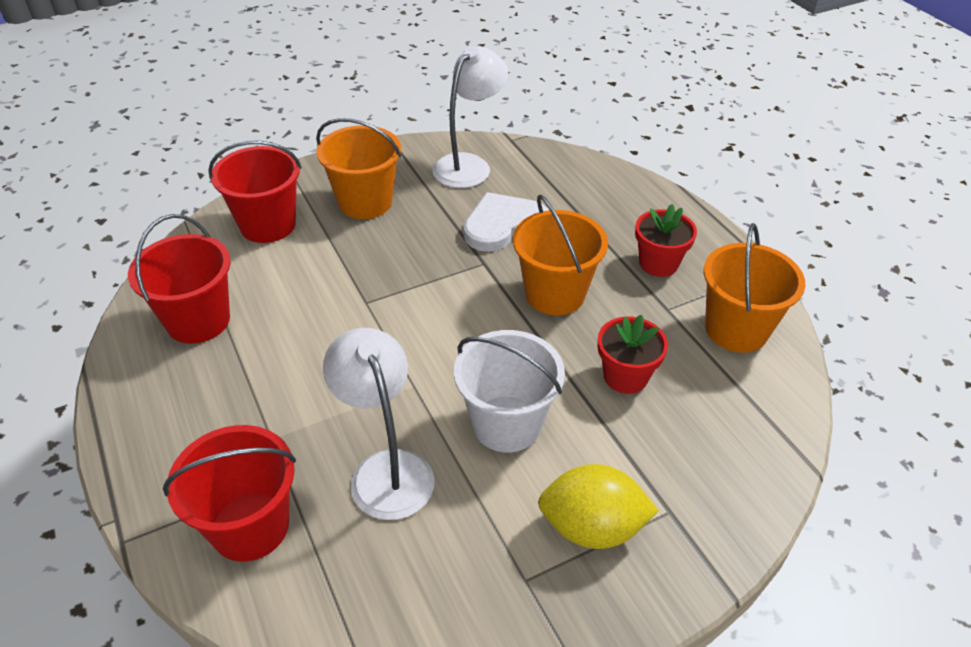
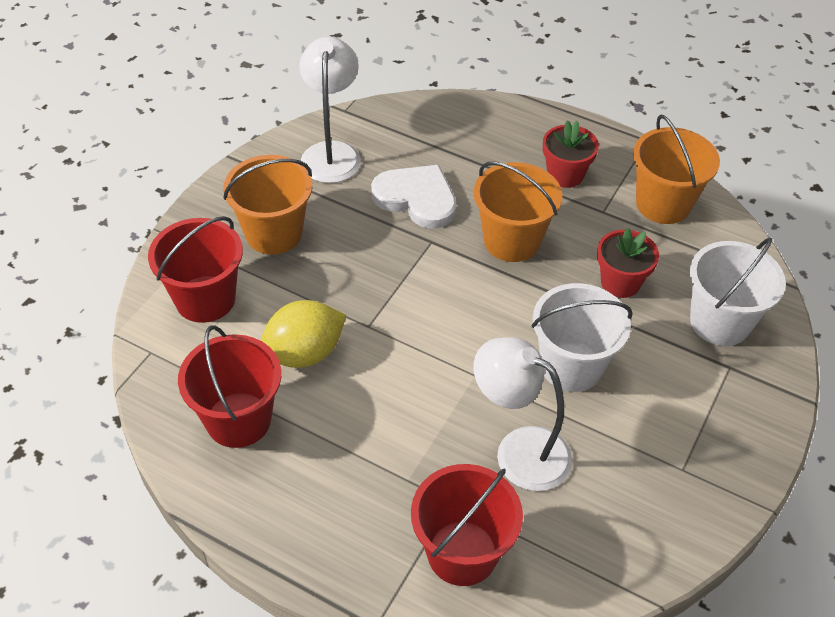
camera: 35 degrees left, 5 degrees up
white heart [464,192,549,252] -> white heart turned 90 degrees clockwise [371,165,457,229]
yellow lemon [538,464,659,549] -> yellow lemon moved to [260,300,346,368]
none -> white bucket [690,237,786,346]

